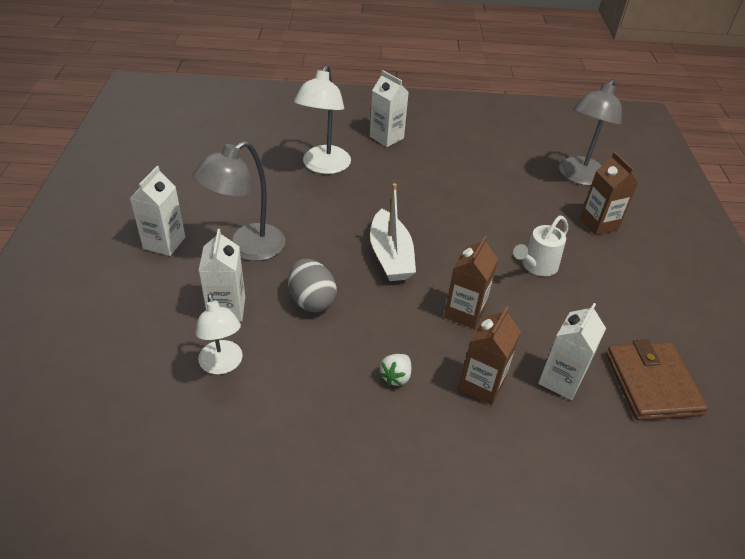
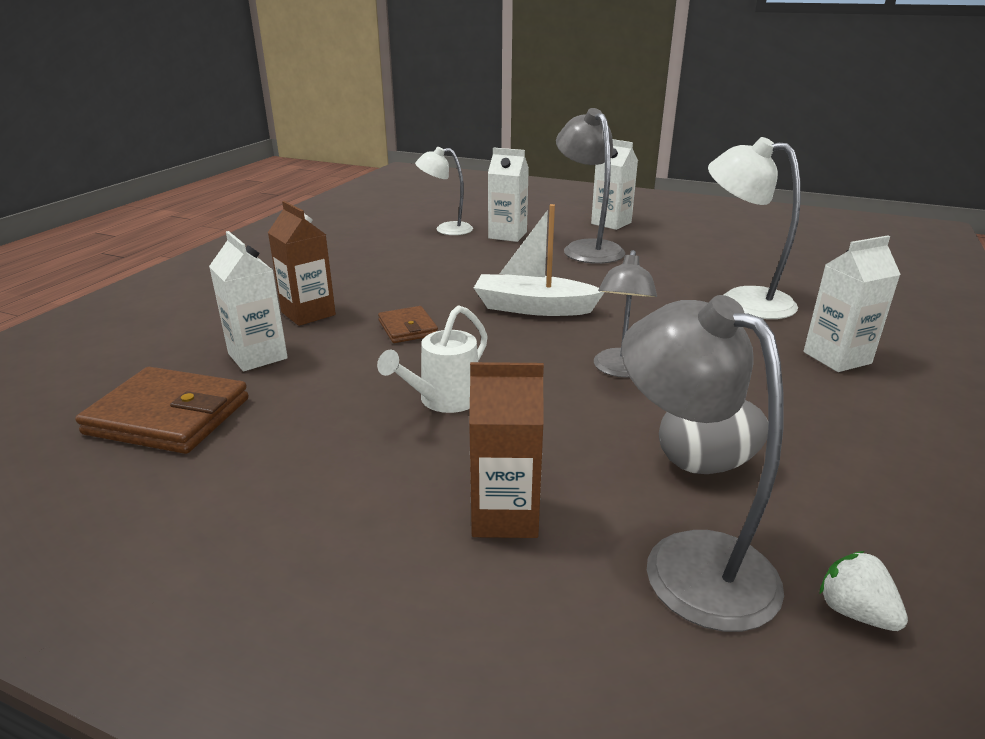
camera: 115 degrees right, 15 degrees down
grey egg [288,259,337,312] -> grey egg moved to [659,400,768,474]
white strawberry [379,354,412,386] -> white strawberry moved to [820,551,908,631]
brown carton [444,236,498,329] -> brown wallet [378,306,438,343]
white watering can [513,216,568,276] -> white watering can turned 120 degrees counterclockwise [377,305,488,413]
none -> grey lamp [594,250,657,378]

